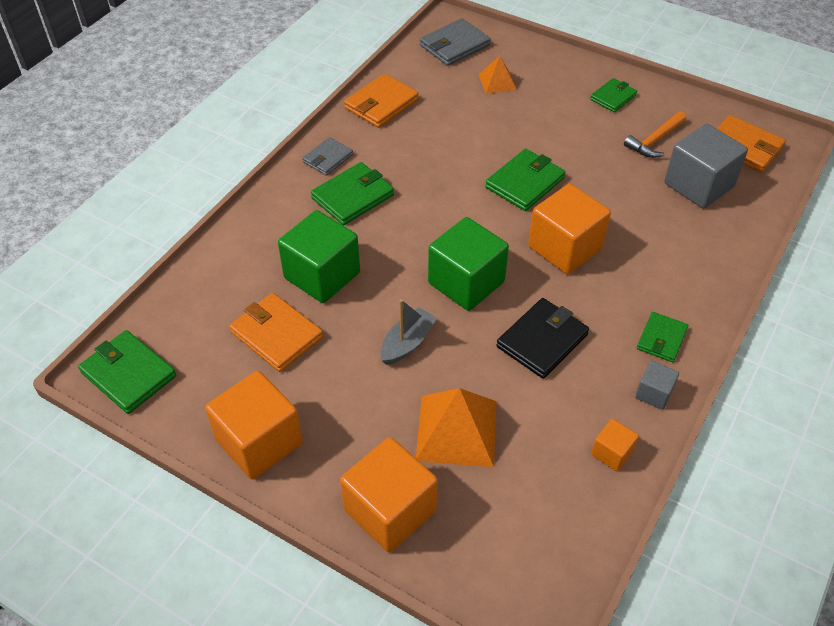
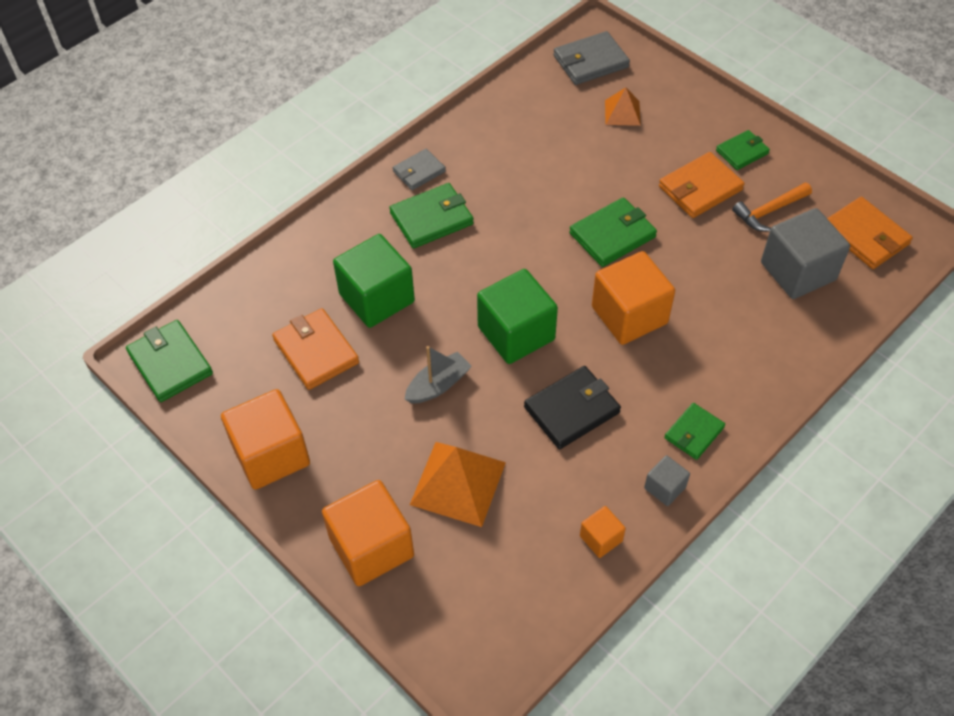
camera: 15 degrees right, 5 degrees up
orange wallet [344,74,419,128] -> orange wallet moved to [659,152,745,218]

